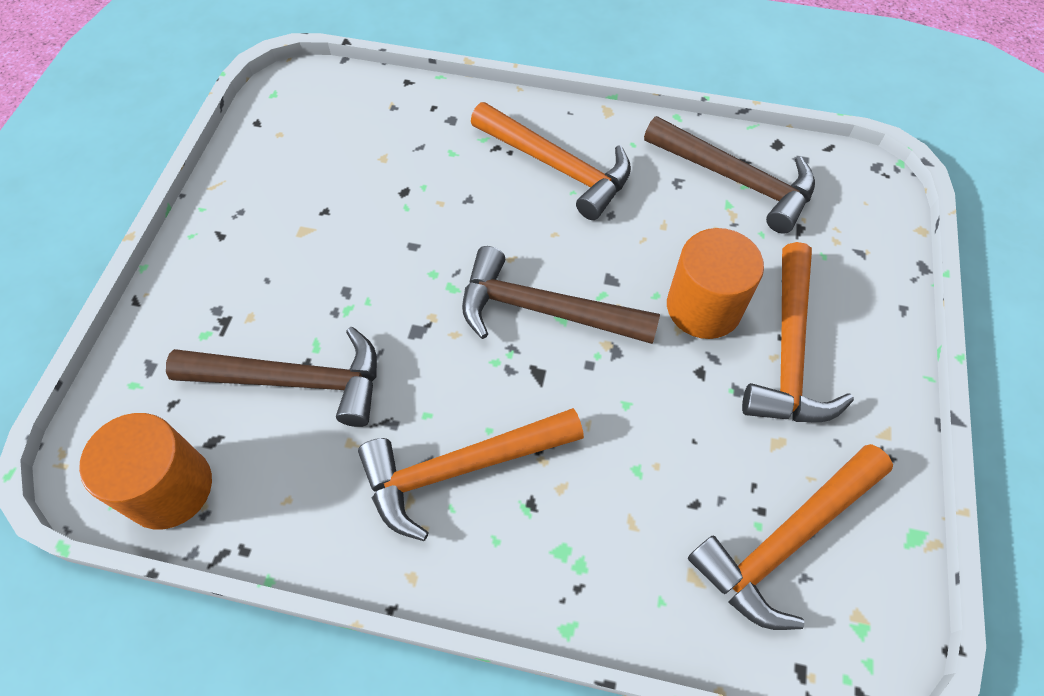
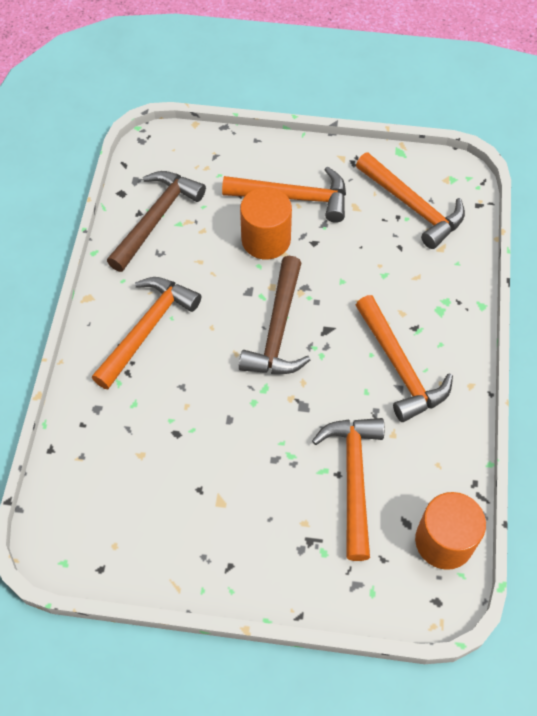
camera: 95 degrees left, 0 degrees up
brown hammer [166,327,377,427] -> orange hammer [312,418,384,561]

